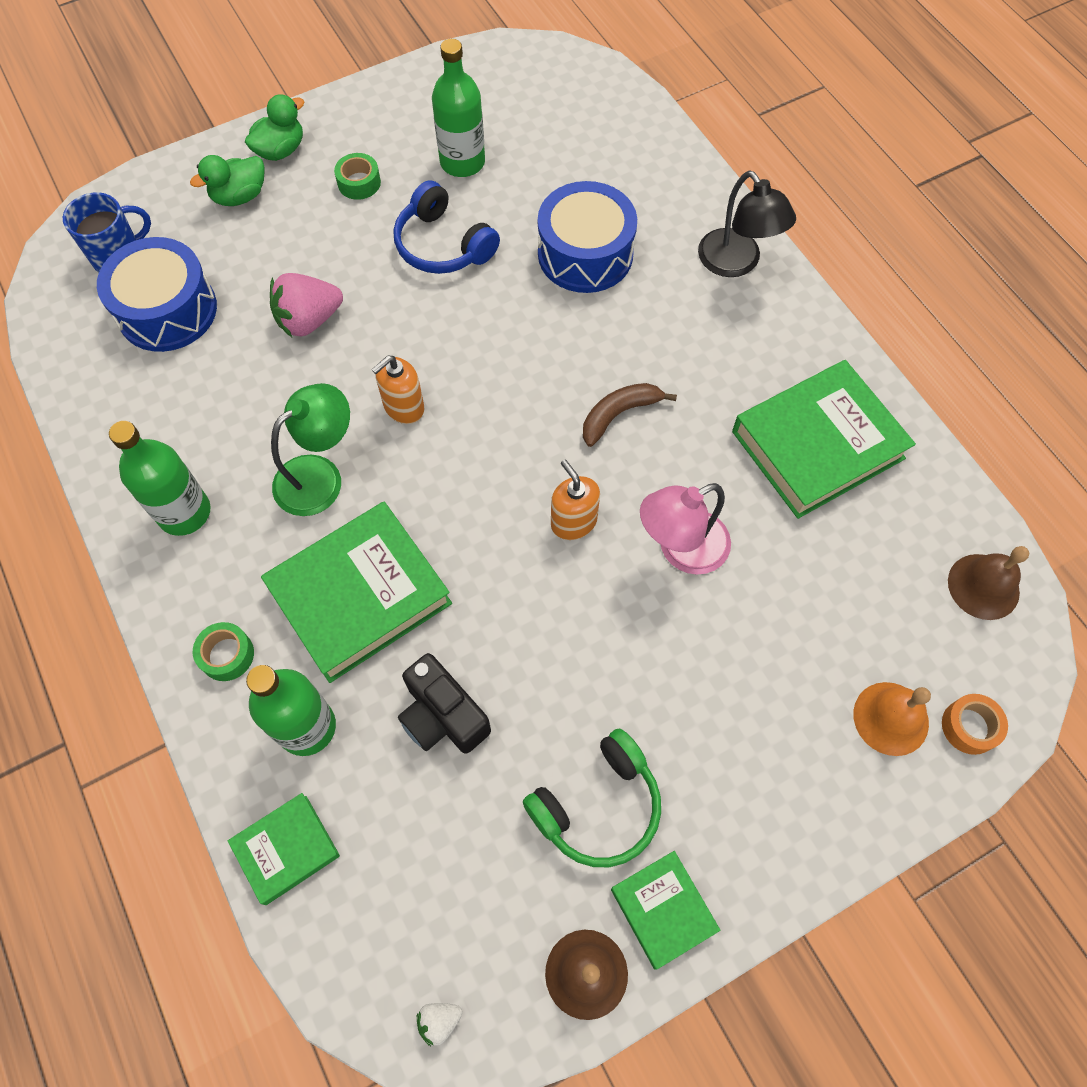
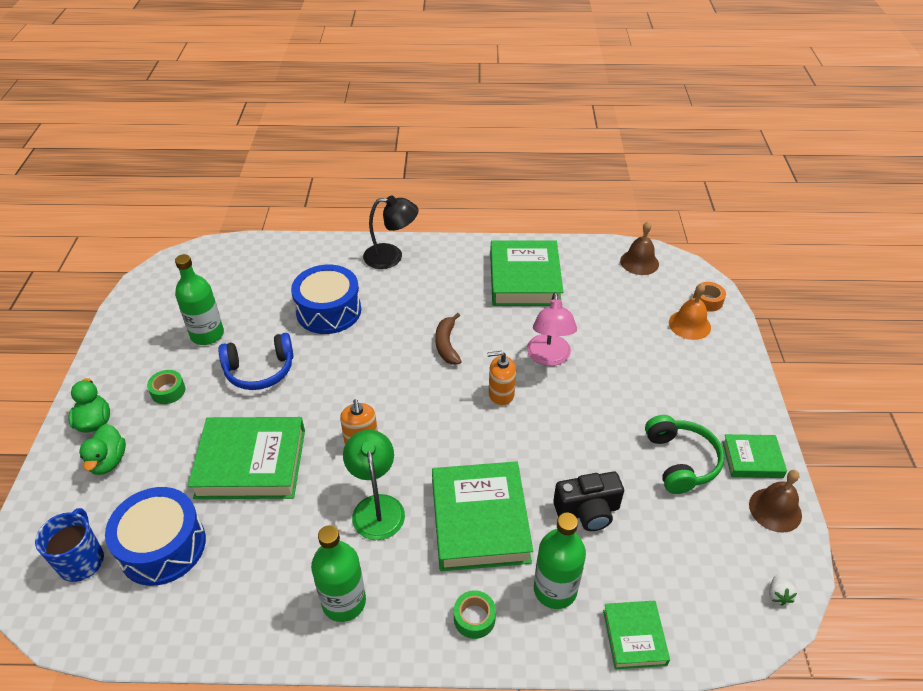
camera: 60 degrees left, 20 degrees down
pink strawberry [270,273,343,337] -> green book [188,417,305,499]

